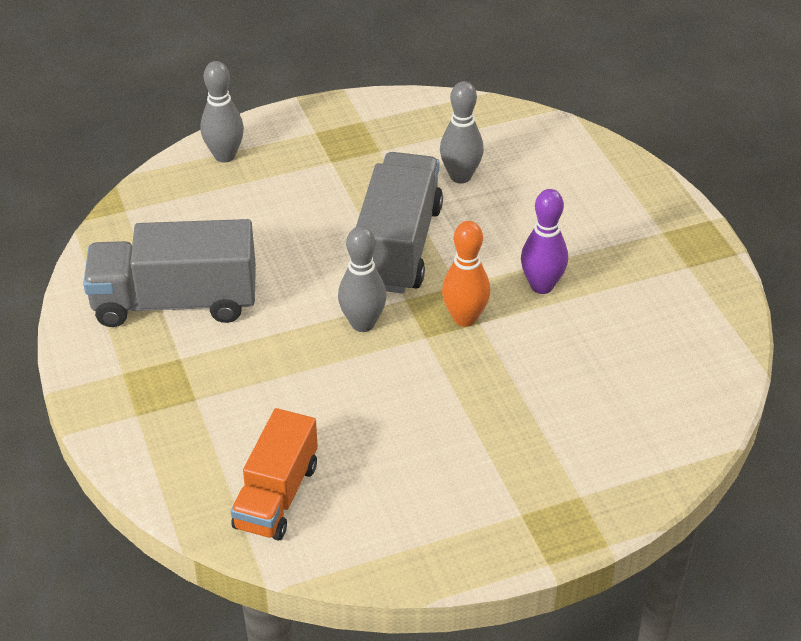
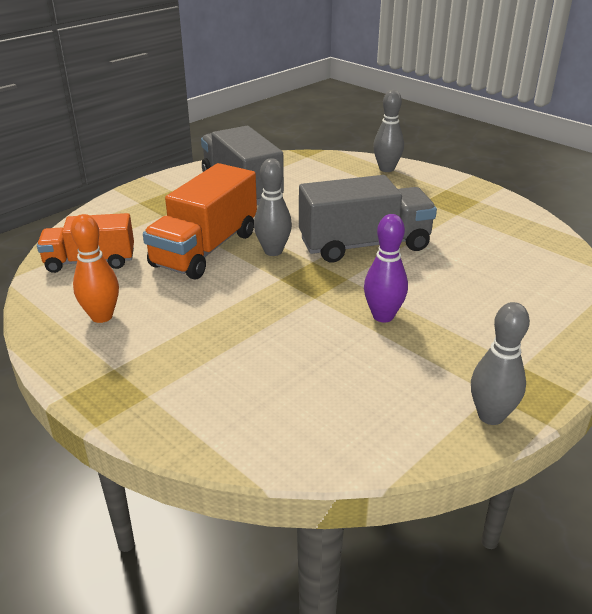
camera: 65 degrees right, 10 degrees down
grey bowling pin [440,81,484,183] -> grey bowling pin moved to [471,302,530,425]
orange bowling pin [442,221,490,327] -> orange bowling pin moved to [71,214,119,323]
none -> orange truck [143,163,257,279]

